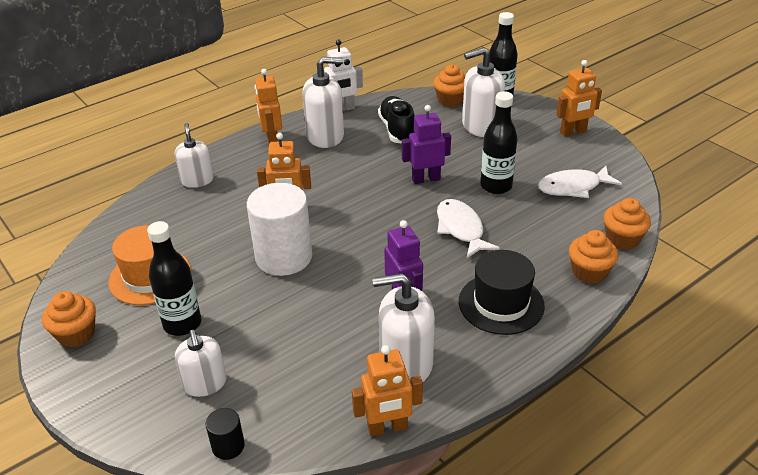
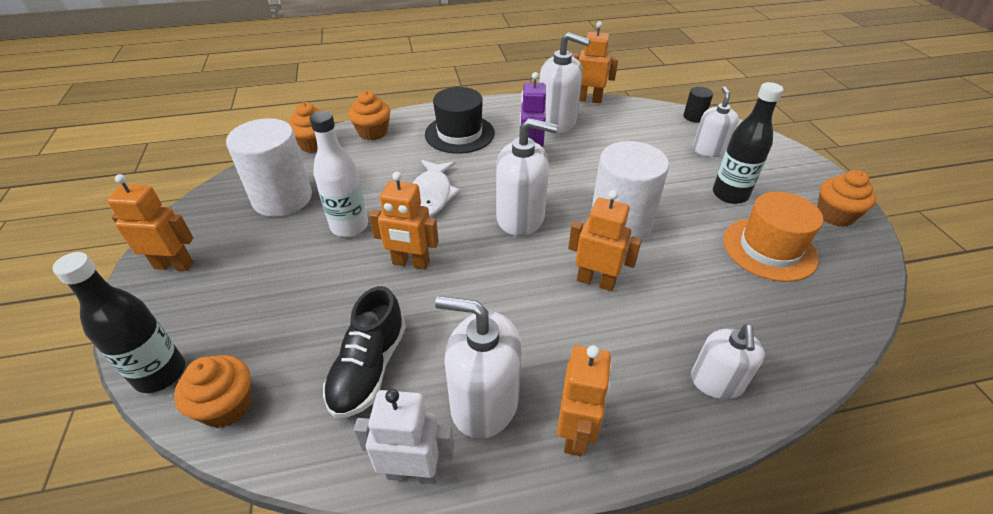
camera: 155 degrees left, 5 degrees up
purple robot [402,105,451,184] -> orange robot [369,172,439,270]
white soap dispenser [462,47,505,137] -> white soap dispenser moved to [496,118,558,236]
black bottle [480,91,518,194] -> white bottle [309,111,368,237]
white fish [538,166,622,198] -> white cylinder [226,118,312,217]

